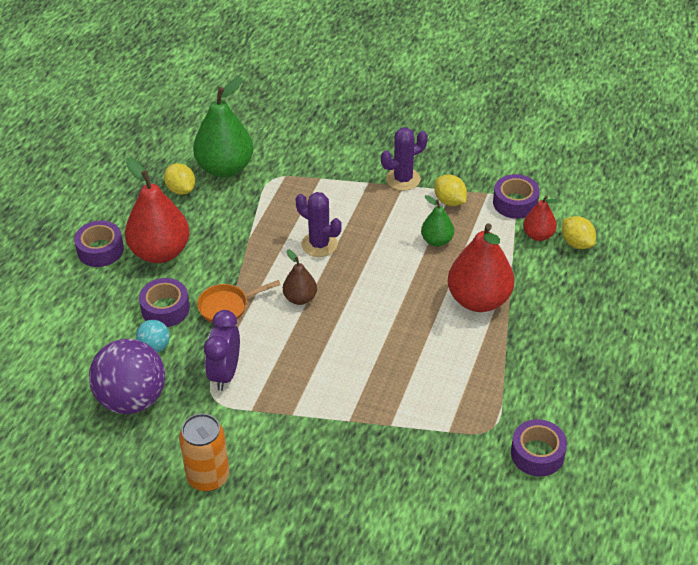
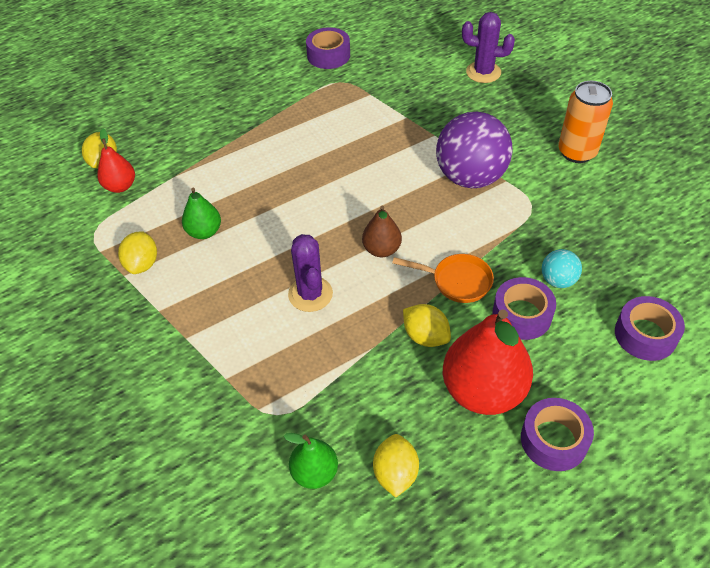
camera: 140 degrees left, 5 degrees up
purple ball [89,339,165,414] -> purple ball moved to [436,112,513,188]
green pear [193,77,253,177] -> green pear [284,433,338,489], size x0.53
purple clock [204,310,240,391] -> none
purple cactus [381,127,428,191] -> purple cactus moved to [462,12,515,83]
red pear [448,223,515,312] -> none
purple tape [493,174,540,219] -> purple tape moved to [615,296,685,361]
none -> yellow lemon [403,304,451,347]

